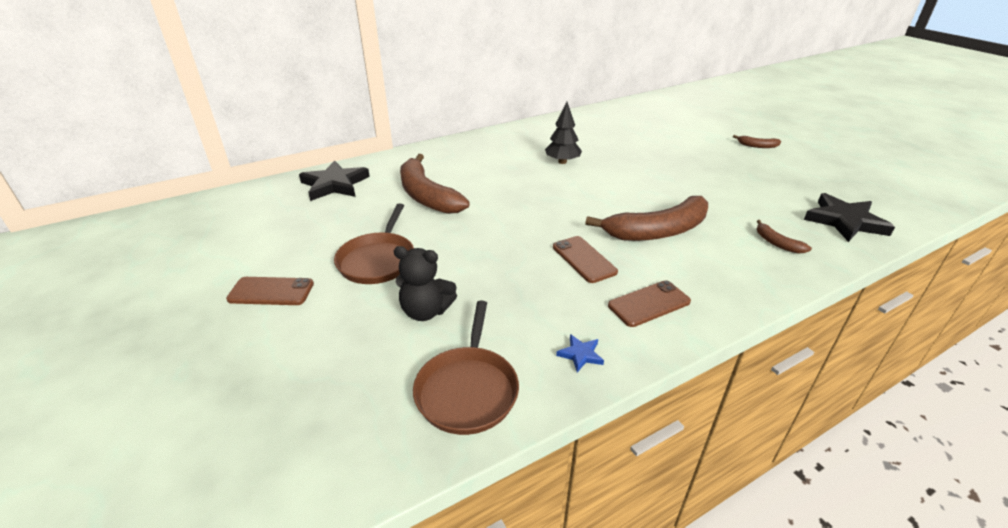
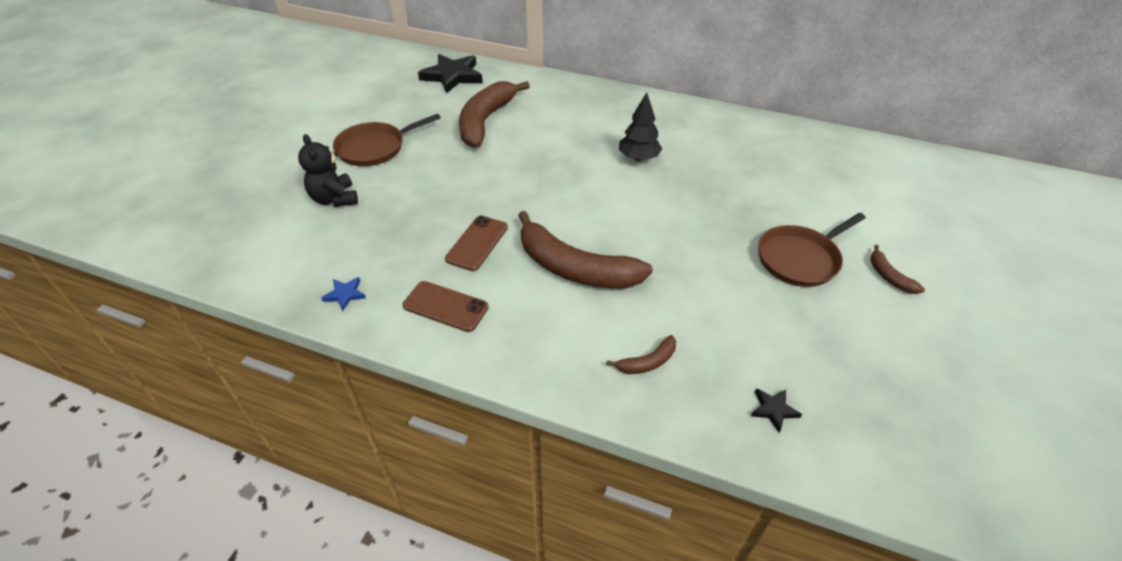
camera: 50 degrees right, 10 degrees up
brown phone [226,277,314,305] -> none
brown pan [413,300,519,435] -> brown pan moved to [758,213,866,287]
brown banana [757,220,812,254] -> brown banana turned 135 degrees counterclockwise [606,335,676,374]
black star [804,193,895,242] -> black star [751,388,802,432], size x0.45

